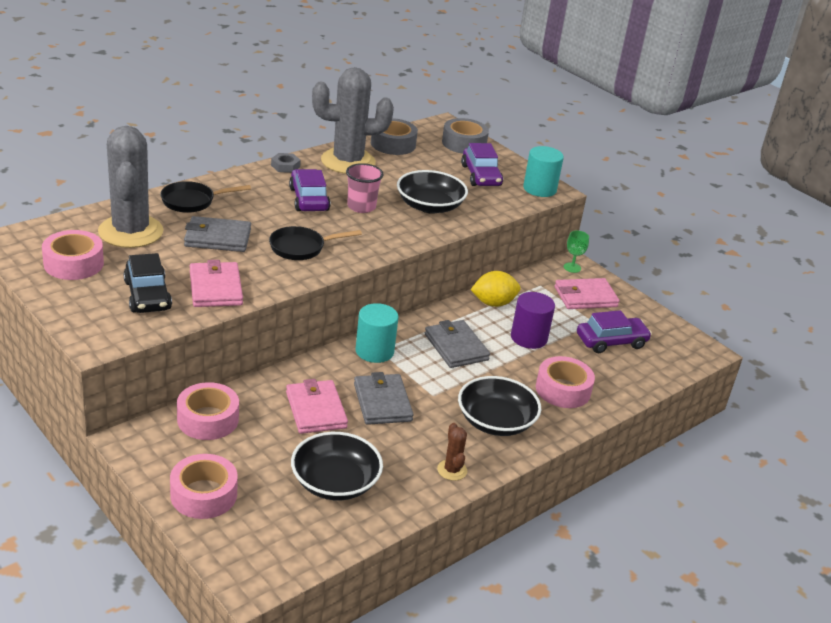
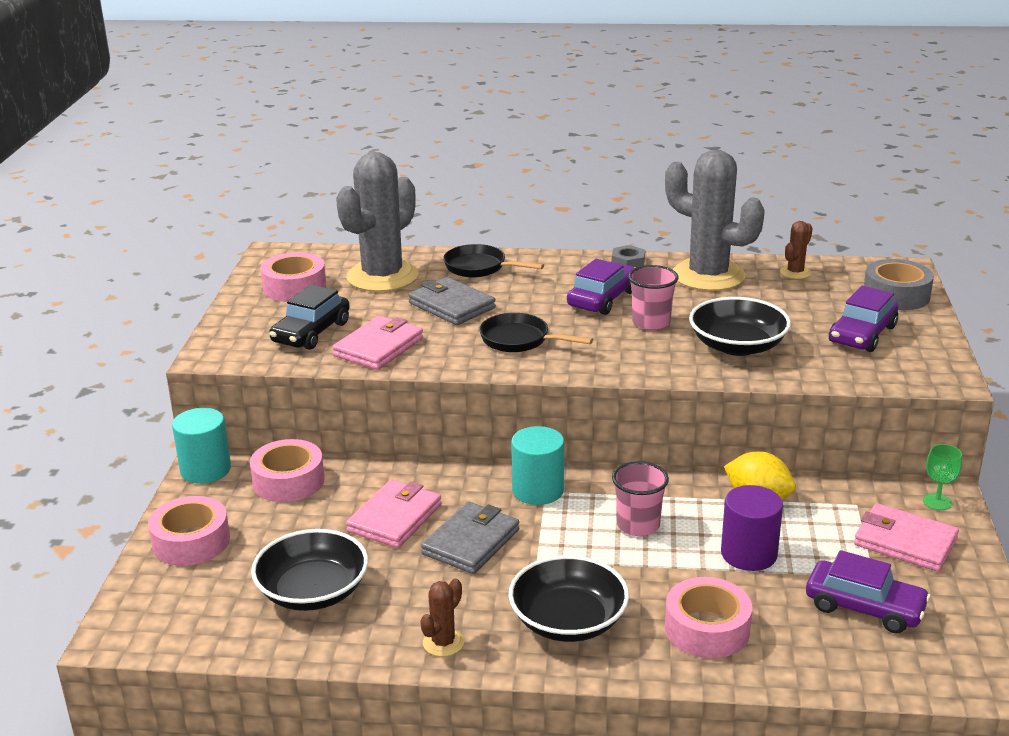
camera: 50 degrees right, 5 degrees down
grey tape [371,118,418,155] -> brown cactus [780,221,812,279]
grey wallet [425,320,490,368] -> pink cup [612,461,669,536]
turquoise cylinder [523,146,564,197] -> turquoise cylinder moved to [172,408,231,484]

